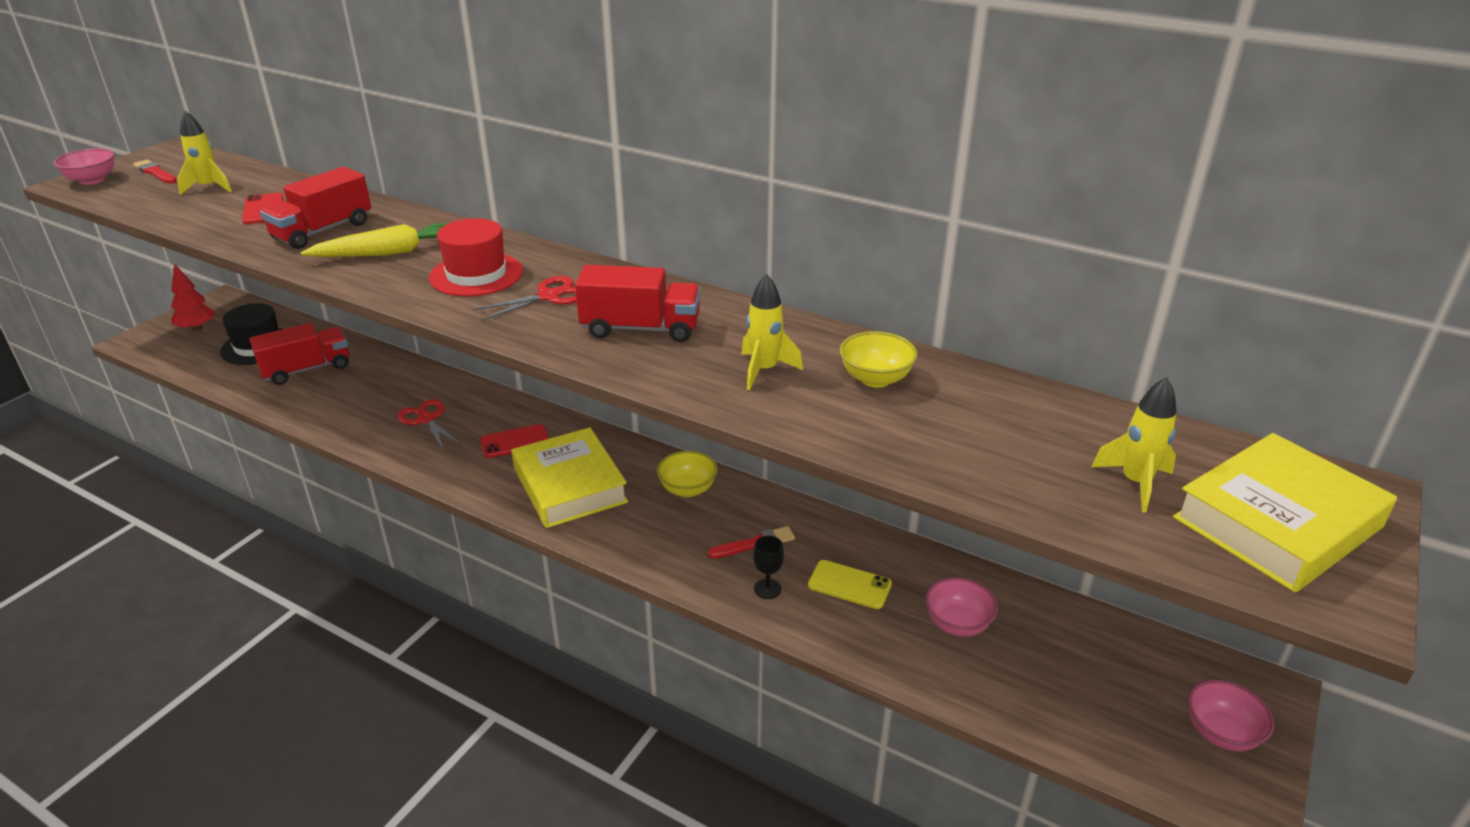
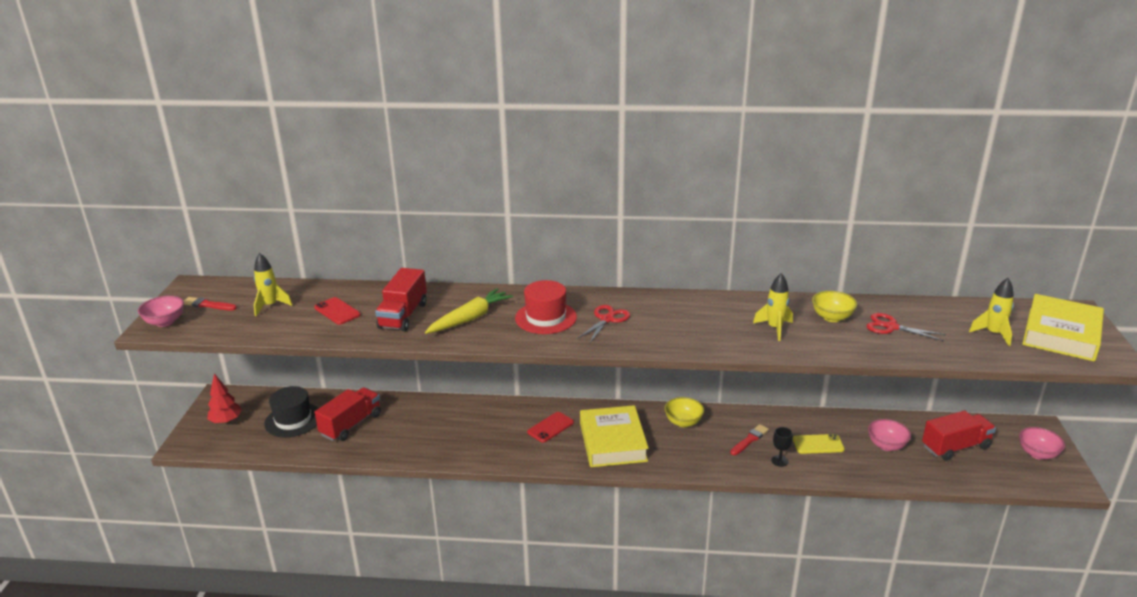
camera: 25 degrees left, 5 degrees down
red scissors [397,399,461,450] -> red scissors moved to [867,313,946,341]
yellow book [511,427,628,528] -> yellow book turned 45 degrees clockwise [580,405,649,467]
red truck [575,265,700,342] -> red truck moved to [922,411,996,461]

